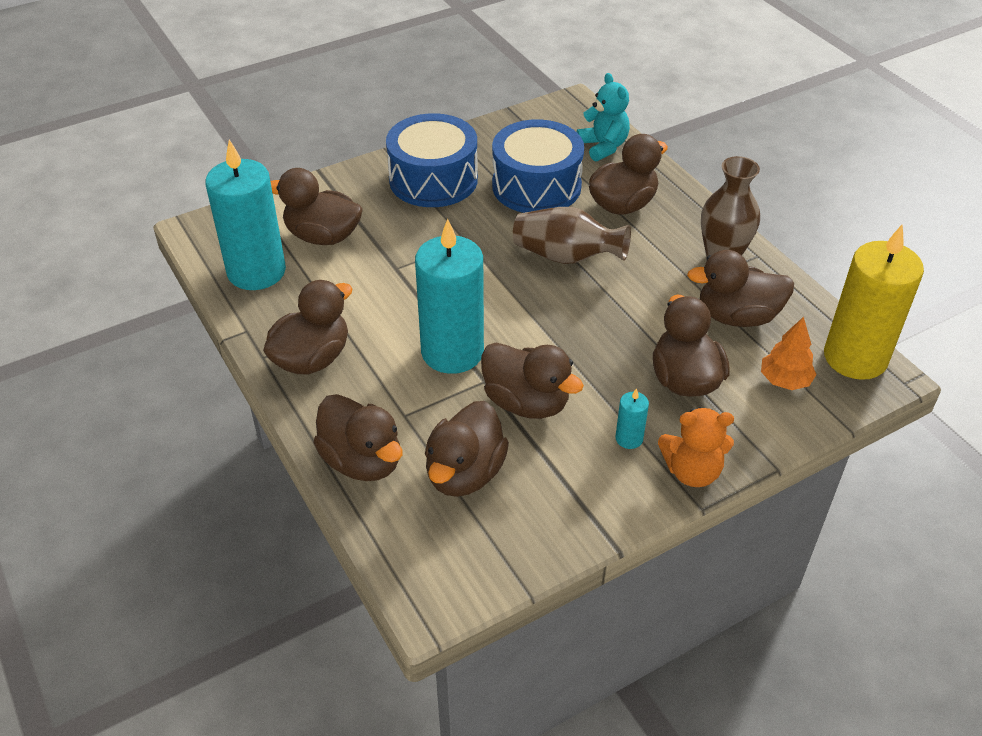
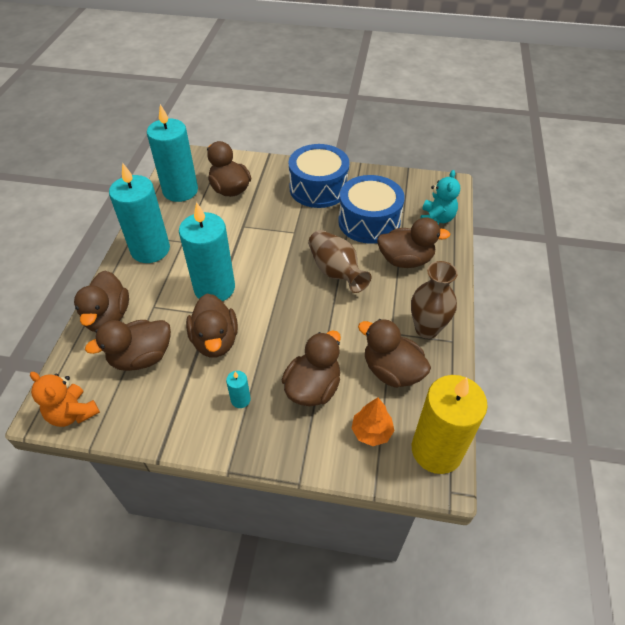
camera: 40 degrees right, 5 degrees up
brown duck [263,280,353,374] -> turquoise candle [109,162,170,263]
orange teddy bear [658,407,734,487] -> orange teddy bear moved to [30,372,100,427]

